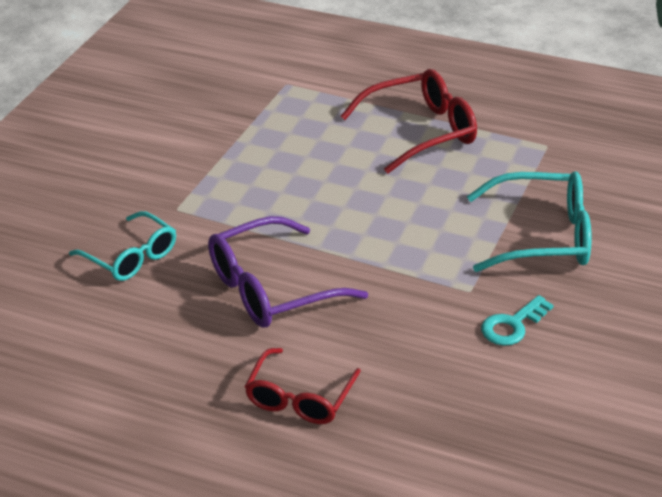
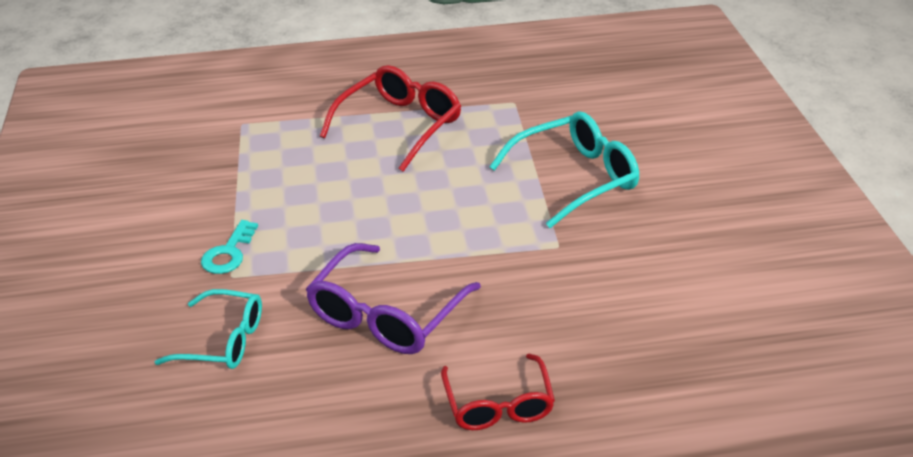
camera: 30 degrees left, 0 degrees up
turquoise key [481,295,554,346] -> turquoise key moved to [201,220,258,274]

